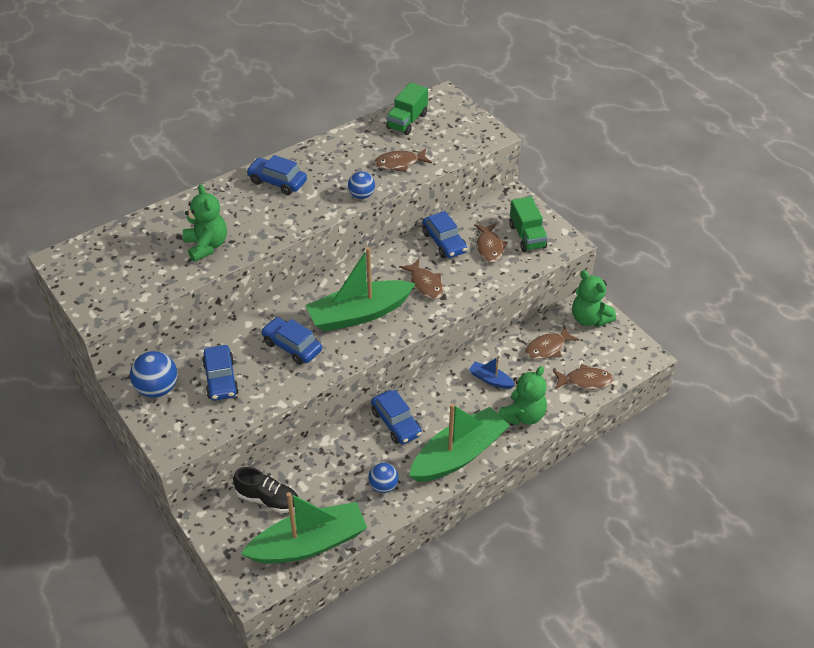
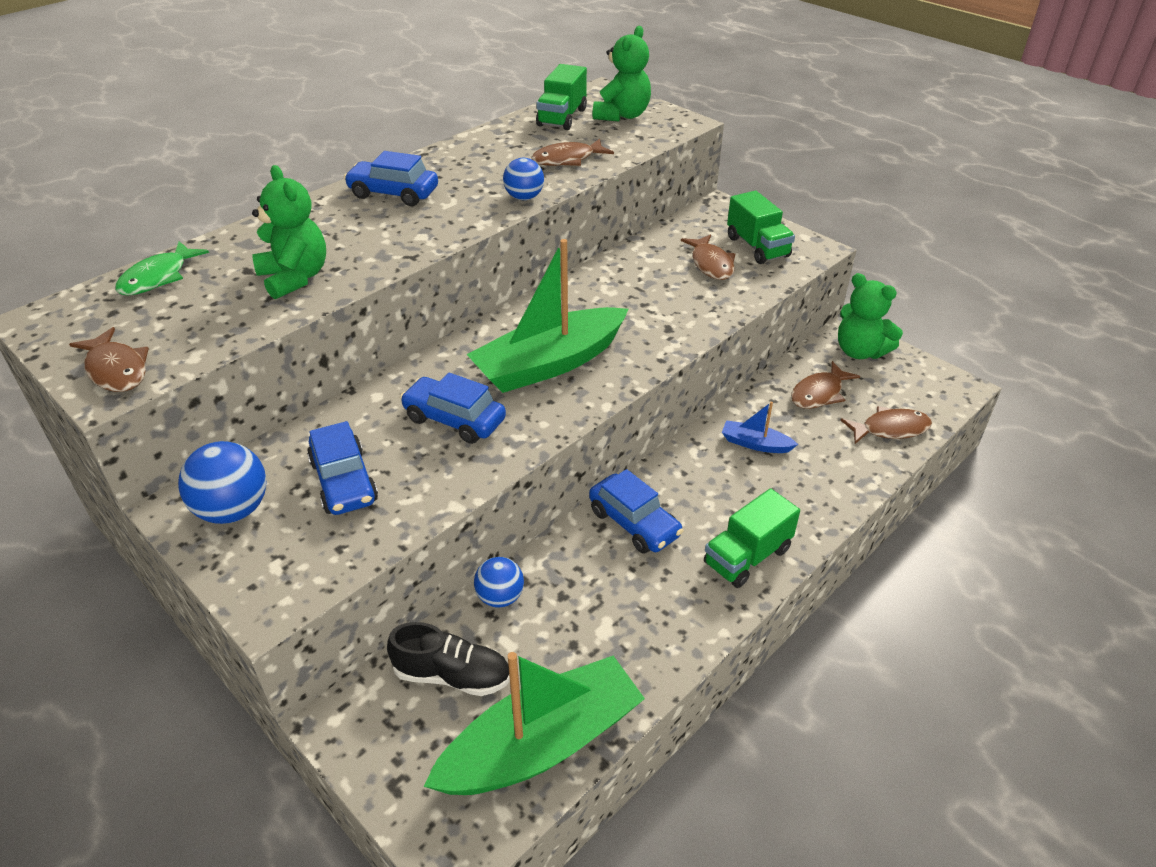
camera: 10 degrees left, 5 degrees down
blue ball [368,463,399,493] -> blue ball moved to [474,557,524,608]
brown fish [399,259,444,299] -> brown fish moved to [69,327,149,392]
green boat [409,403,510,482] -> green truck [704,488,800,588]
blue car [422,211,467,258] -> none
green teddy bear [498,366,547,425] -> green teddy bear moved to [593,26,651,122]
none -> green fish [115,241,209,295]

